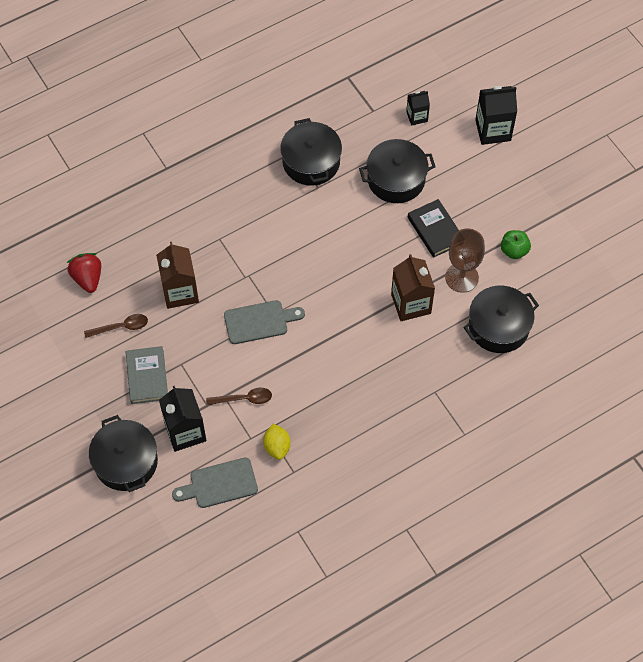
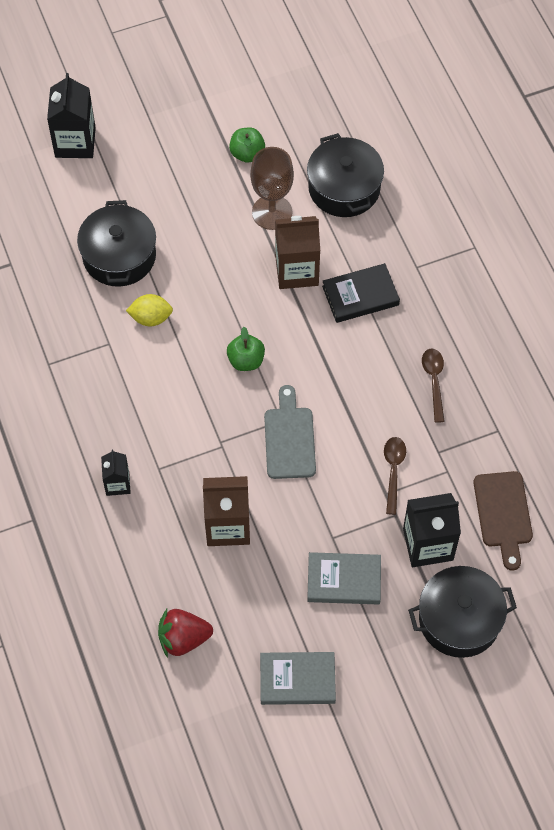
camera: 80 degrees left, 0 degrees up
brown spoon [84,314,148,338] -> brown spoon moved to [422,348,445,423]
grey cutting board [172,457,258,508] -> brown cutting board [473,471,533,571]
yellow lemon [263,424,291,460] -> yellow lemon moved to [126,294,173,327]
black pot [280,118,342,186] -> none
black carton [406,91,430,126] -> black carton moved to [101,449,131,496]
black book [408,199,459,258] -> black book moved to [322,263,400,323]
none -> green apple [227,327,265,371]
none -> grey book [260,652,336,705]

